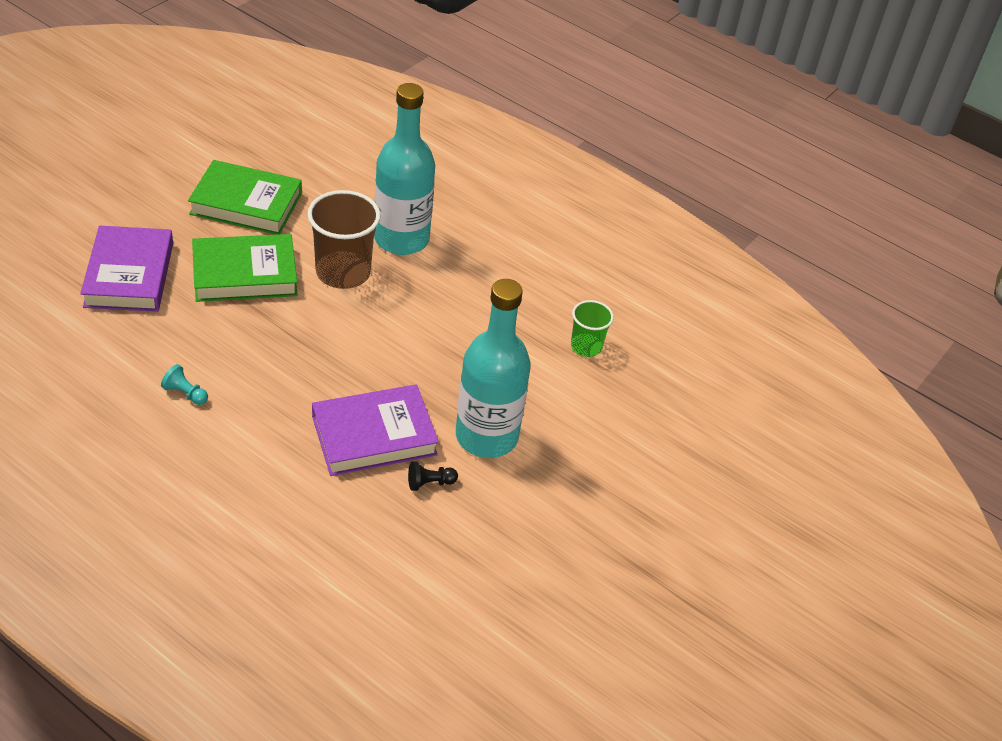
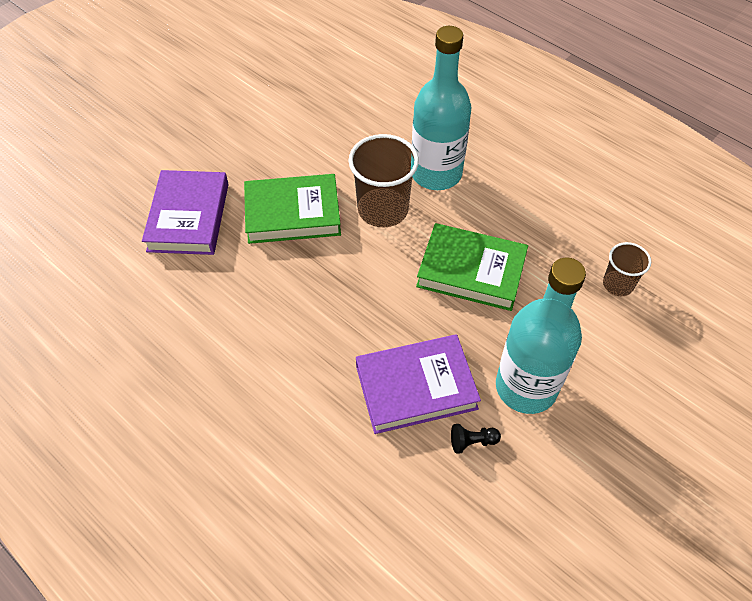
camera: 10 degrees right, 10 degrees up
turquoise pawn [161,364,208,405] -> none
green book [188,160,302,235] -> green book moved to [416,223,528,311]
green cup [571,300,614,357] -> brown cup [603,242,651,296]

